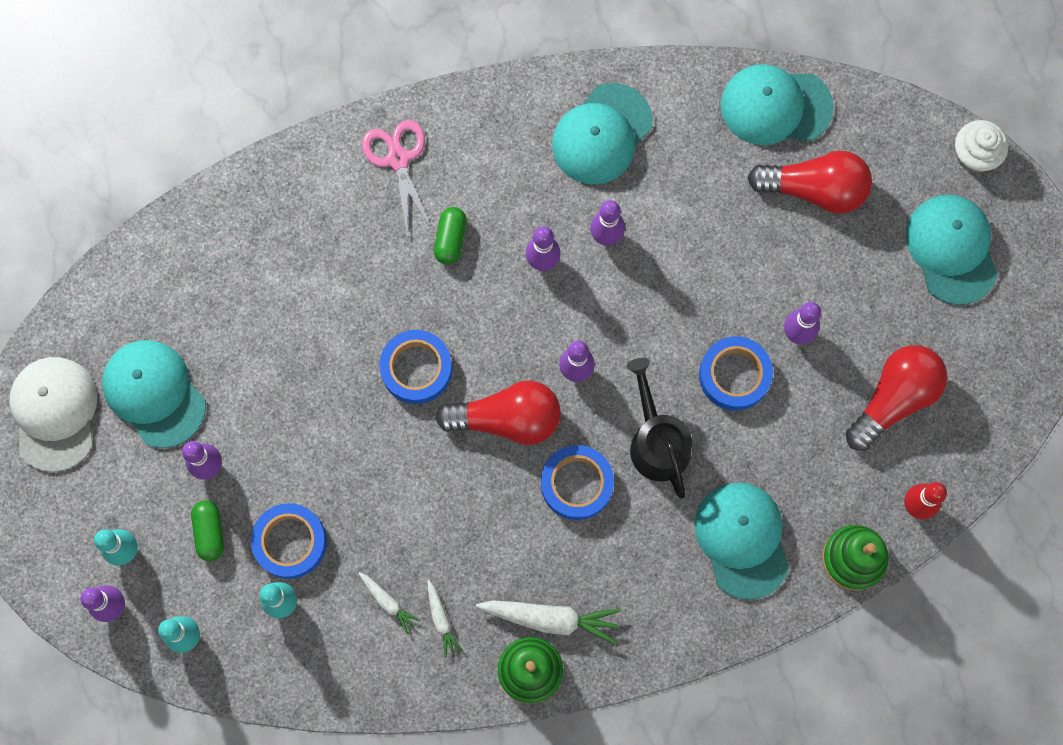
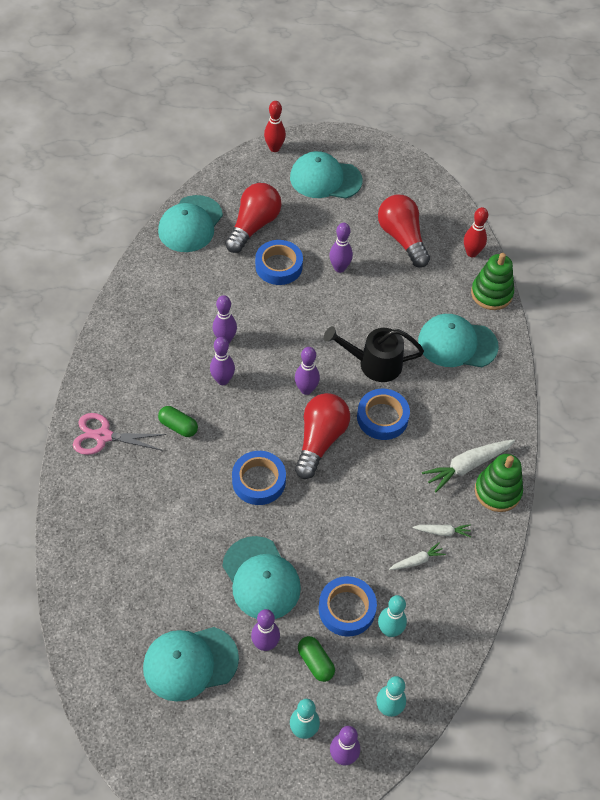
camera: 70 degrees left, 20 degrees down
white cap [9,357,98,472] -> none
green capsule [191,500,224,561] -> green capsule turned 45 degrees clockwise [298,636,335,682]
white carrot [476,600,621,644] -> white carrot turned 150 degrees counterclockwise [422,439,515,493]
turquoise cap [552,83,653,184] -> turquoise cap moved to [222,536,301,619]
blue tape [699,336,773,411] -> blue tape moved to [255,240,303,285]
white cupcake [955,120,1009,173] -> red bowling pin [264,101,286,152]

